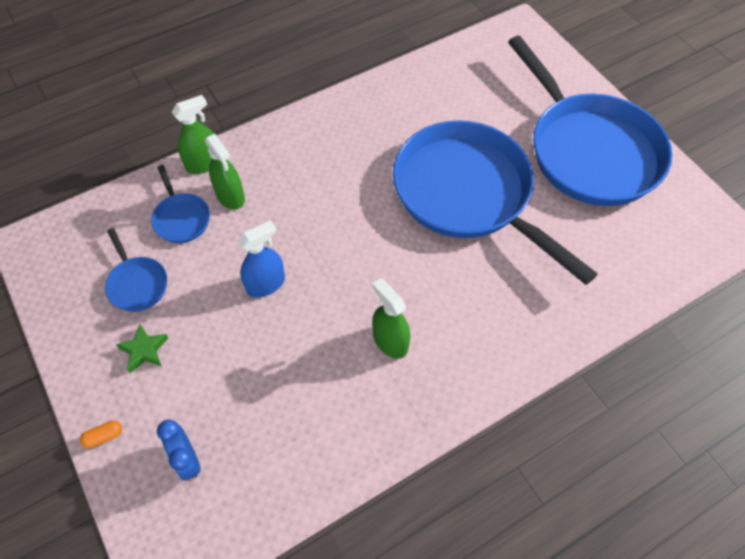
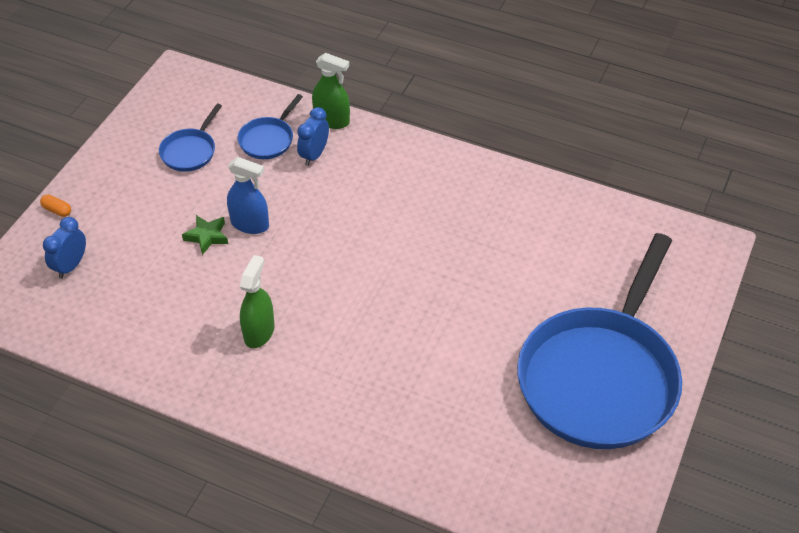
camera: 55 degrees right, 10 degrees down
green star [116,324,168,373] -> green star moved to [182,215,228,255]
green spray bottle [205,134,245,210] -> blue clock [297,107,329,166]
blue pan [393,120,598,285] -> none

